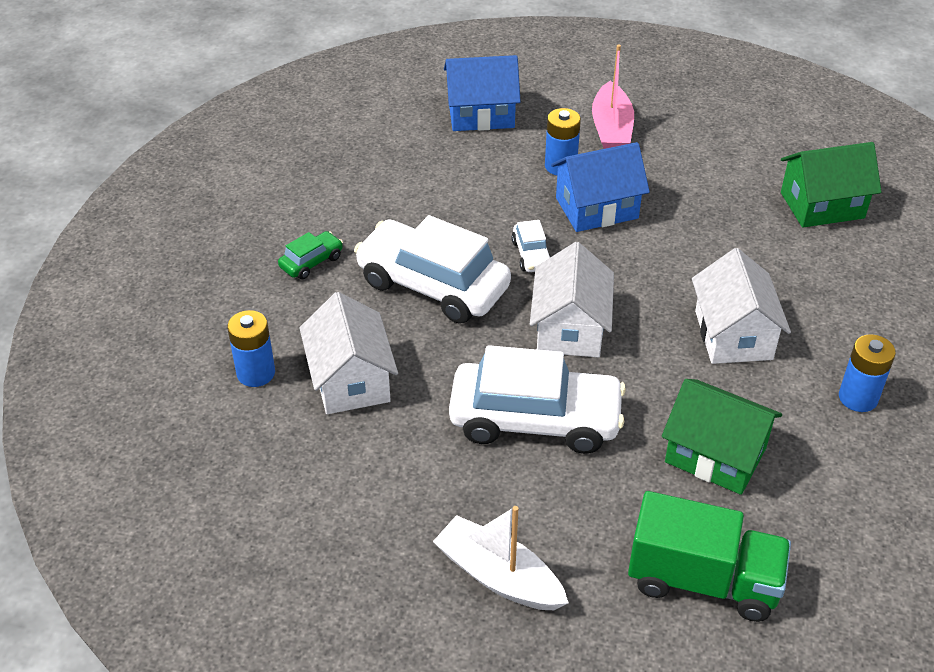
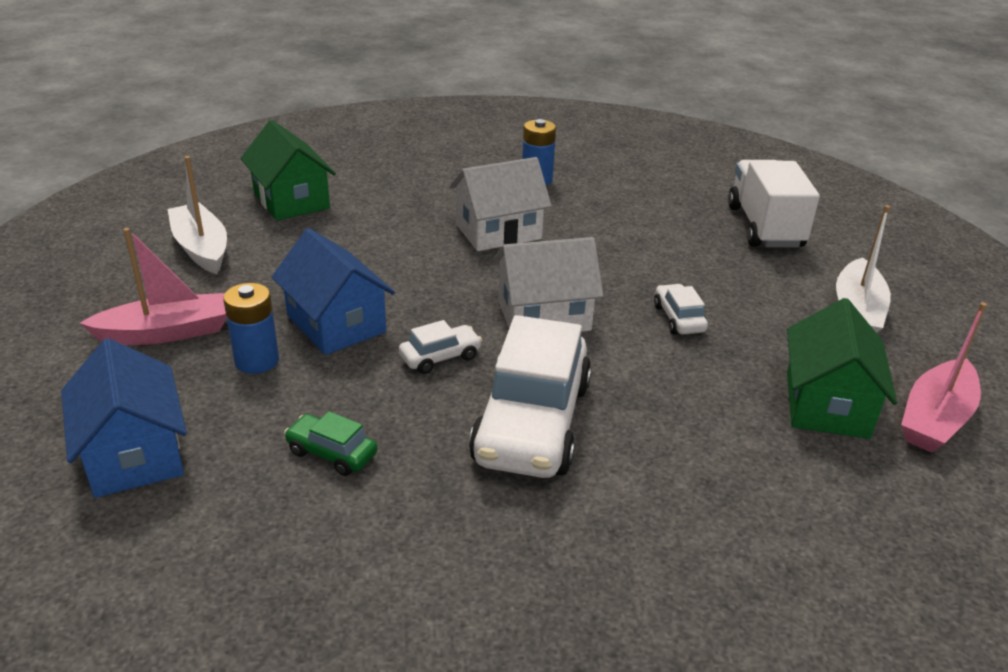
camera: 110 degrees left, 10 degrees down
blue battery [227,310,275,387] -> none
green car [278,231,343,280] -> green car moved to [284,411,377,476]
white house [299,292,398,414] -> none
white car [449,345,626,454] -> white car [654,284,708,335], size x0.44
green truck [628,491,791,622] -> white truck [728,160,820,248]
green house [662,379,782,495] -> green house moved to [787,298,898,439]
none -> white boat [168,156,227,274]
none -> pink boat [901,302,987,453]

